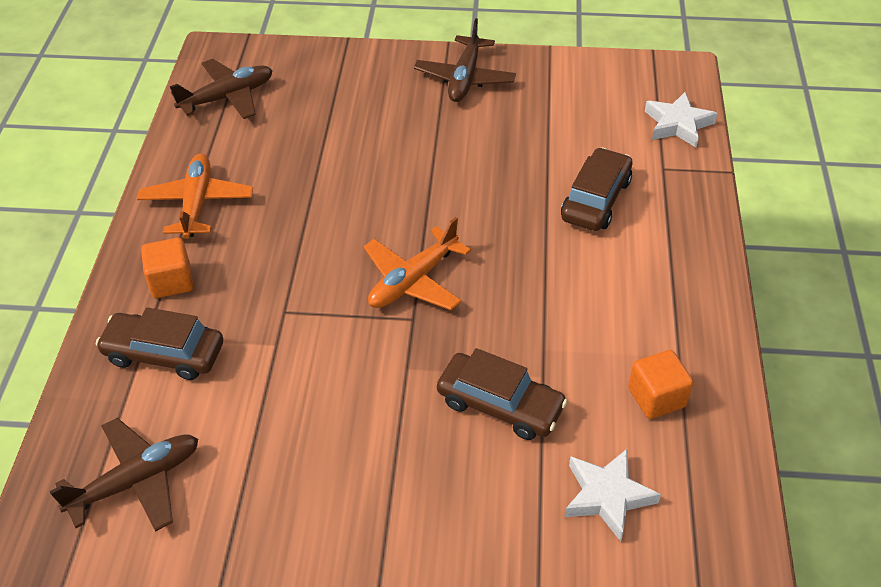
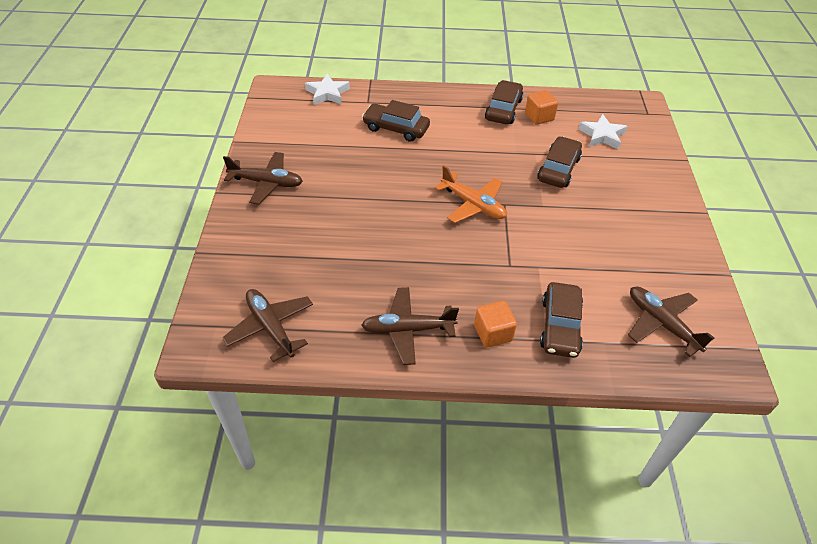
camera: 95 degrees left, 0 degrees up
orange plane [137,154,253,239] -> brown plane [361,287,459,365]
none -> brown car [485,80,523,124]

